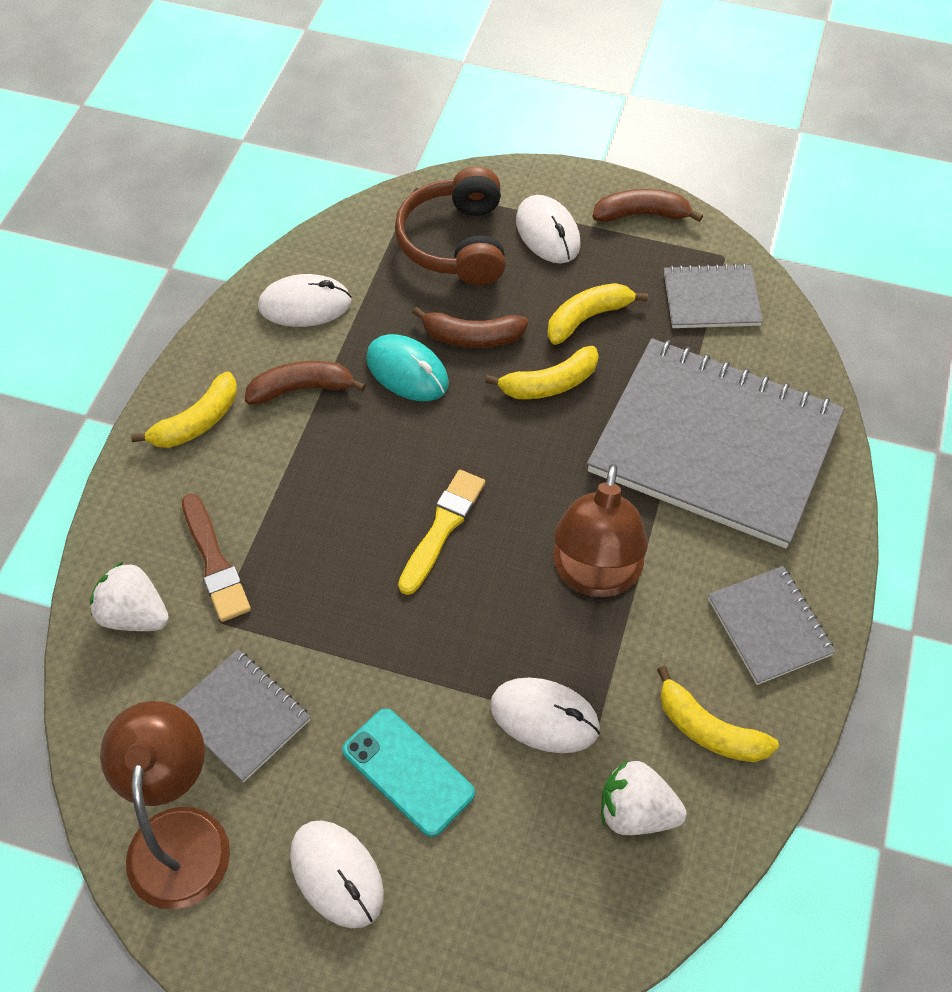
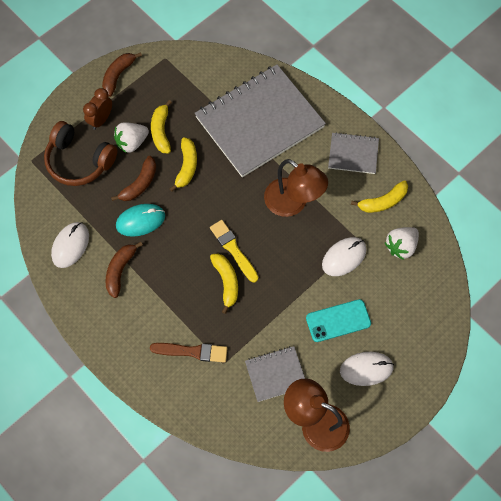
camera: 60 degrees left, 10 degrees up
white strawberry [90,561,169,631] -> white strawberry moved to [114,122,149,153]
yellow banana [131,372,237,448] -> yellow banana moved to [210,253,238,314]
white mouse [516,195,581,263] -> brown clock [83,88,112,130]
grey notebook [664,263,763,328] -> none

